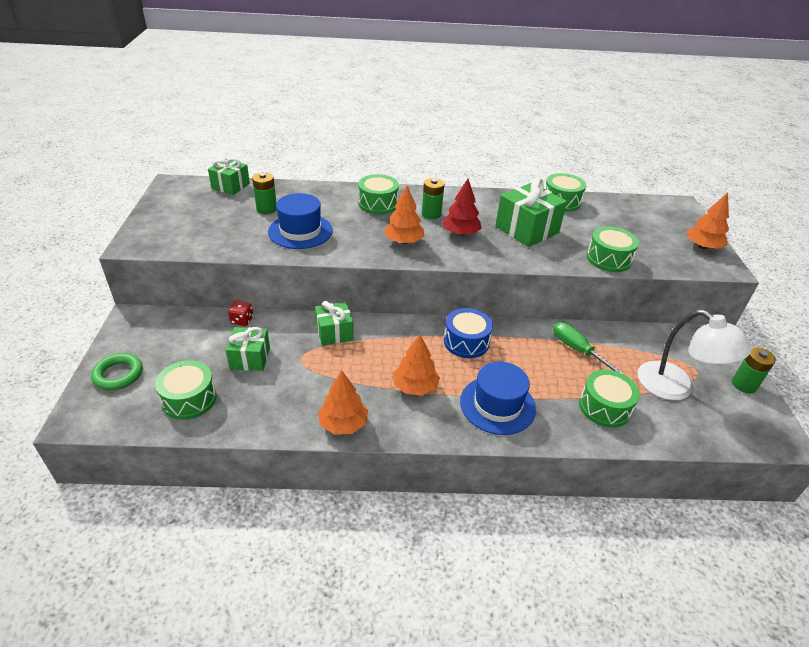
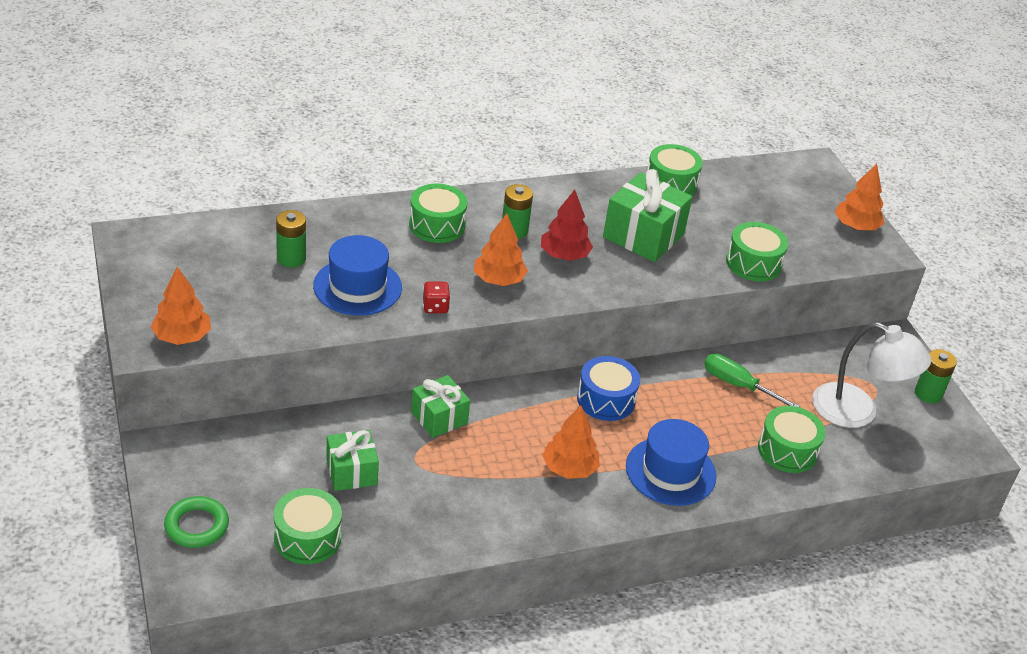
camera: 20 degrees left, 0 degrees up
green gift [208,158,250,195] -> none
red dice [228,301,253,326] -> red dice moved to [423,281,450,313]
orange tree [318,370,368,435] -> orange tree moved to [151,267,211,345]

